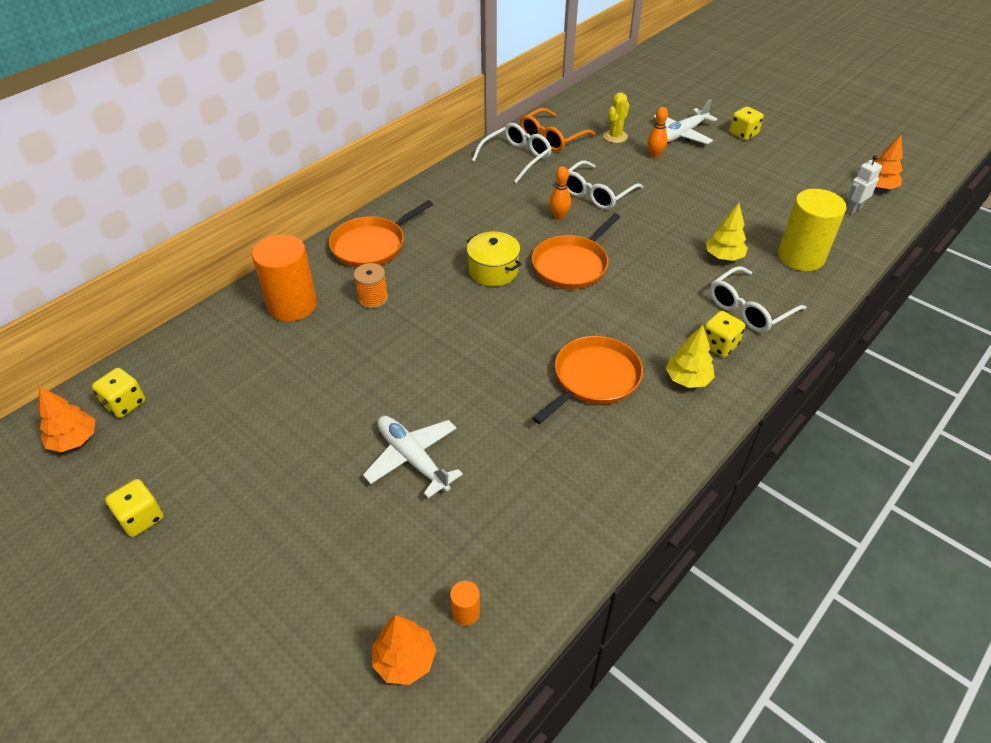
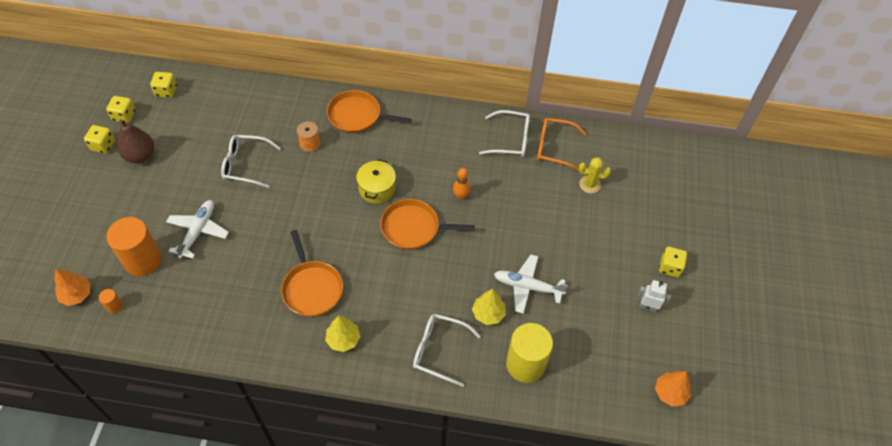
camera: 55 degrees right, 10 degrees up
orange tree [38,386,95,452] -> none
orange cylinder [252,234,317,322] -> orange cylinder moved to [107,217,162,276]
orange pan [532,336,643,424] -> orange pan turned 60 degrees clockwise [281,230,343,317]
white glasses [567,160,643,210] -> white glasses moved to [221,135,281,188]
orange bowling pin [647,107,668,158] -> none
white plane [654,99,717,144] -> white plane moved to [494,255,568,314]
yellow dice [704,311,745,357] -> yellow dice moved to [106,96,136,123]
white robot [846,155,882,215] -> white robot moved to [637,280,671,313]
none -> brown pear [117,119,154,163]

